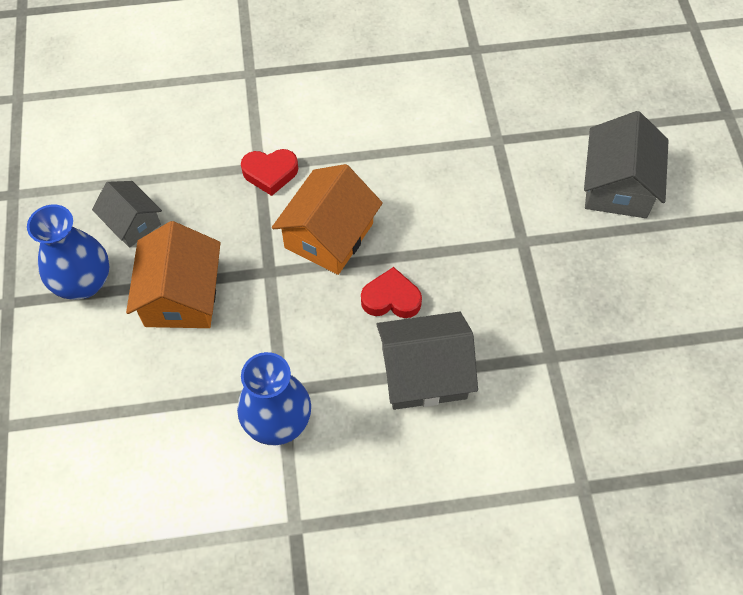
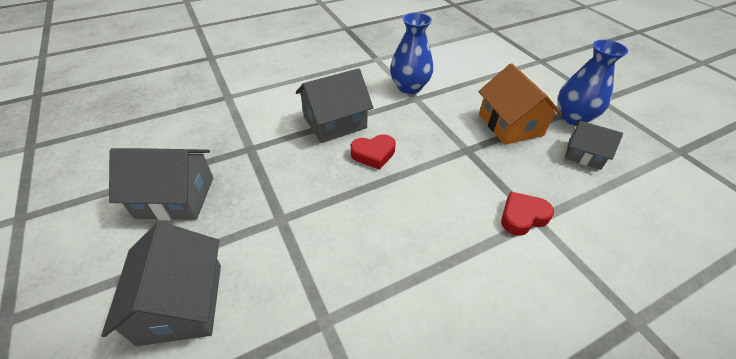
camera: 160 degrees right, 15 degrees down
orange house [272,164,383,275] -> none
none -> grey house [109,148,213,220]

